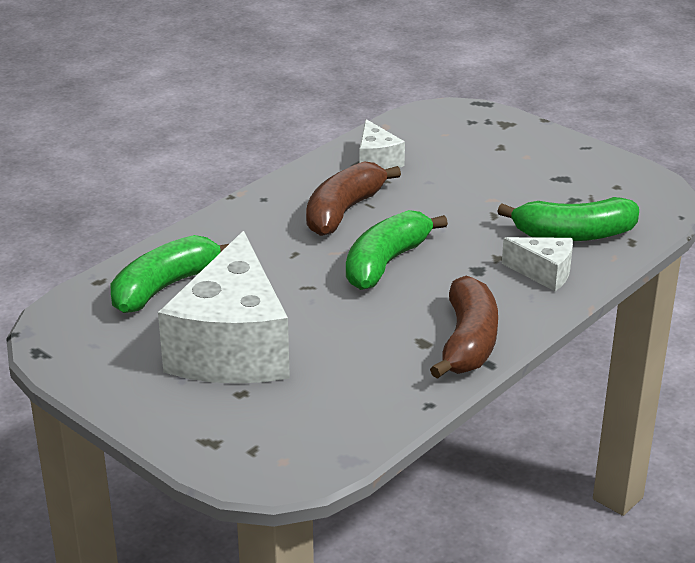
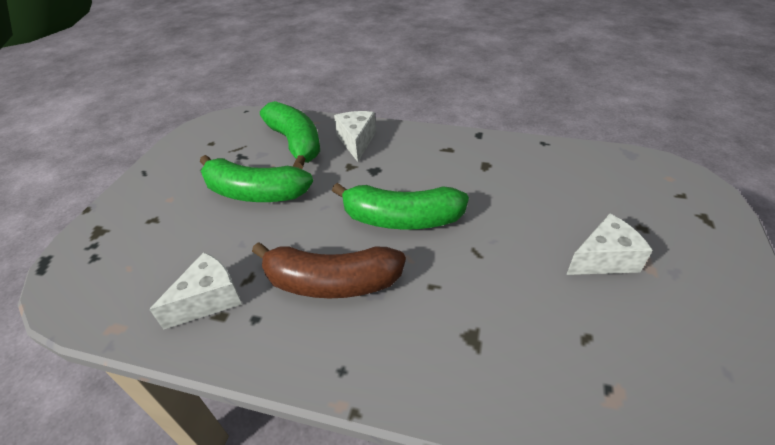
camera: 115 degrees left, 10 degrees up
green banana [111,235,229,313] -> green banana moved to [200,155,313,202]
white cheese [158,231,290,384] -> white cheese [566,214,653,275], size x0.46
brown banana [430,276,498,379] -> none

